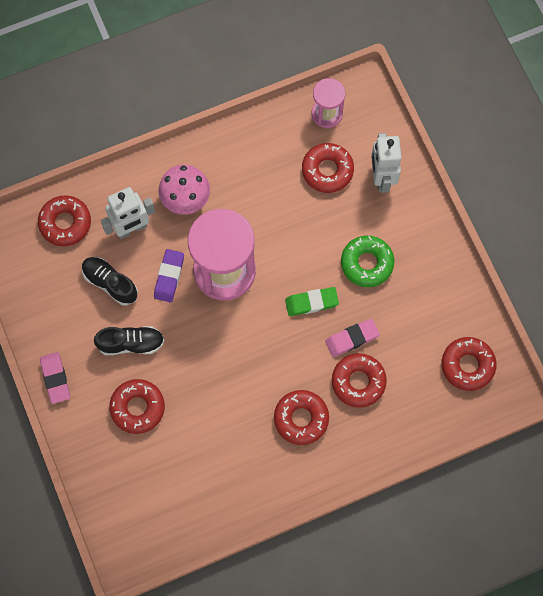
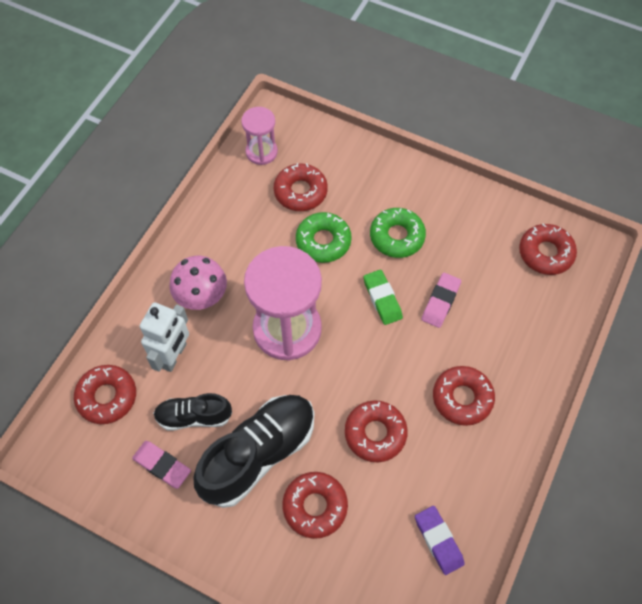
camera: 40 degrees left, 10 degrees down
pink eraser [40,352,70,404] -> pink eraser moved to [132,441,191,489]
black shoe [94,326,165,355] -> black shoe [194,395,314,508], size x1.78
purple eraser [154,249,184,302] -> purple eraser moved to [415,506,465,575]
green eraser [285,287,339,316] -> green eraser turned 60 degrees counterclockwise [363,270,403,325]
red donut [332,353,387,408] -> red donut moved to [345,400,408,462]
white robot [371,133,402,193] -> none
none -> green donut [296,212,351,263]

